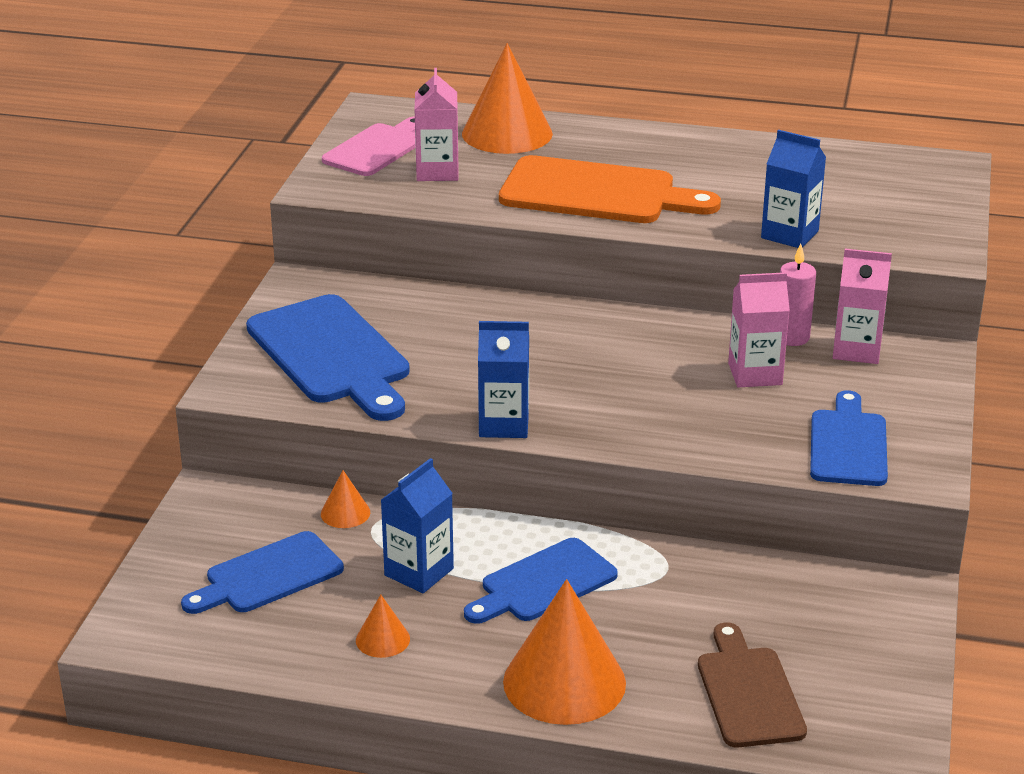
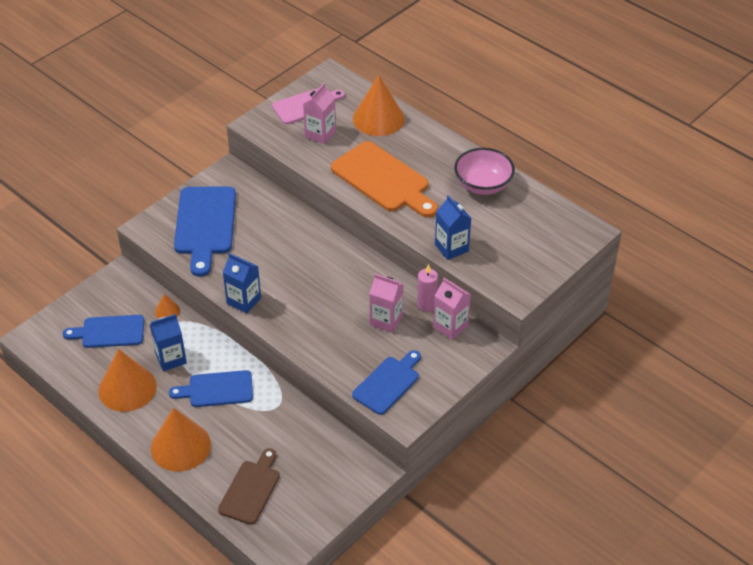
camera: 30 degrees right, 15 degrees up
orange cone [356,595,410,658] -> orange cone [98,349,157,412], size x2.20
none -> pink bowl [454,148,515,195]

